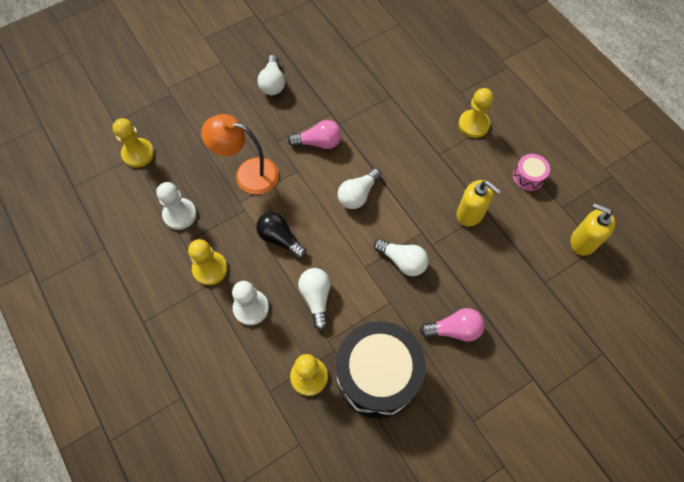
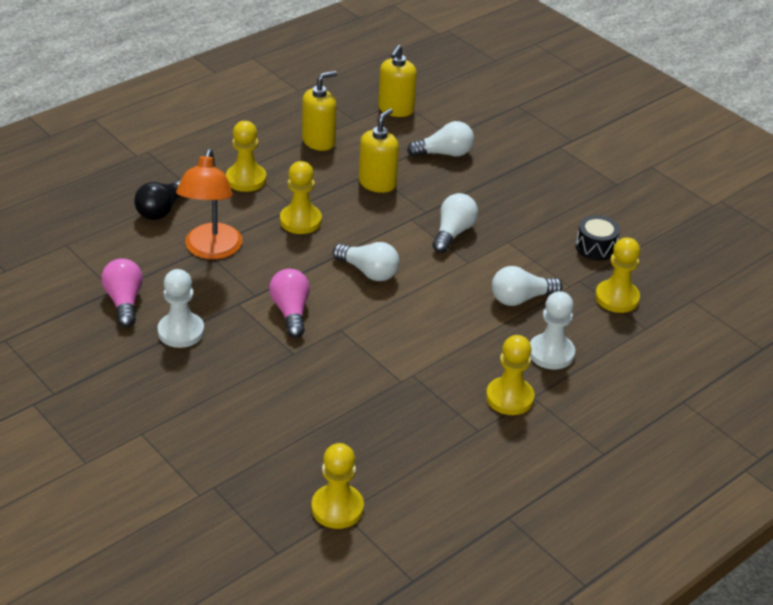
camera: 100 degrees left, 25 degrees down
white pawn [156,182,197,230] -> white pawn moved to [158,269,204,348]
orange lamp [201,114,279,194] -> orange lamp moved to [176,149,242,259]
black light bulb [256,212,306,259] -> black light bulb moved to [134,179,182,220]
white light bulb [258,55,285,95] -> white light bulb moved to [407,121,474,157]
black drum [336,321,426,418] -> black drum [576,215,620,261], size x0.43
pink light bulb [420,308,485,342] -> pink light bulb moved to [101,258,143,327]
pink drum [513,154,550,191] -> yellow soap dispenser [302,71,337,151]
none -> yellow pawn [280,161,322,234]

